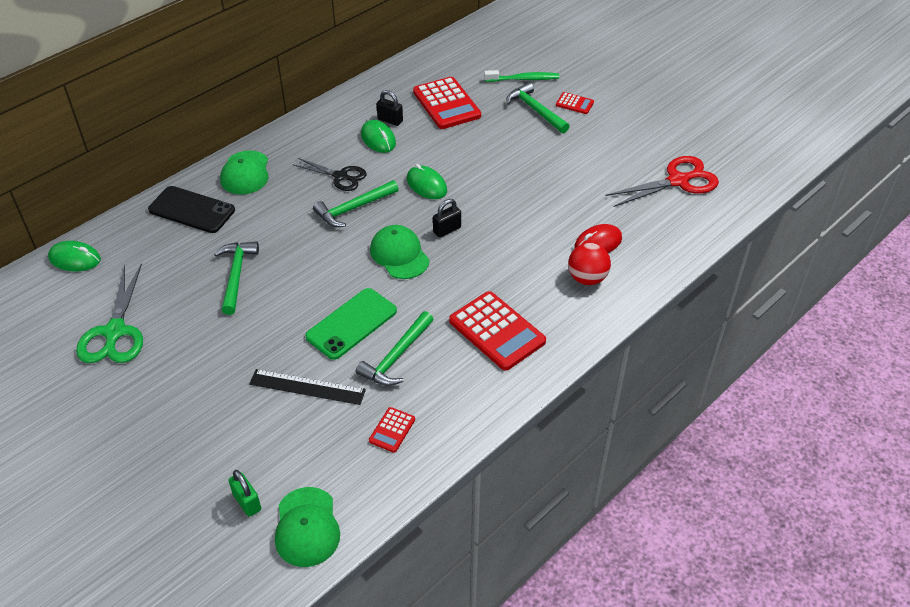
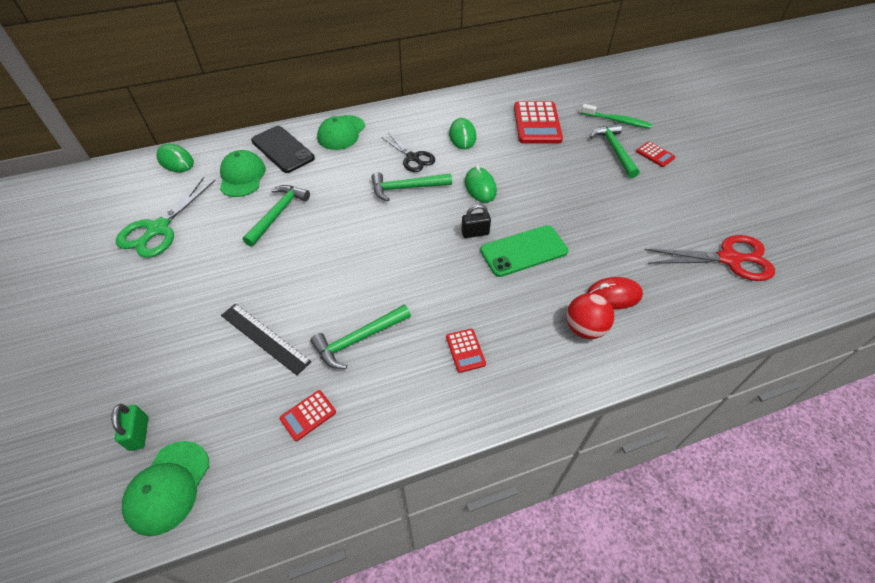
camera: 25 degrees right, 5 degrees up
green phone [305,288,397,360] -> green phone moved to [480,225,569,277]
green cap [370,225,430,279] -> green cap moved to [220,150,266,197]
black padlock [377,90,403,126] -> none
red calculator [449,291,546,371] -> red calculator [446,329,486,373], size x0.49

